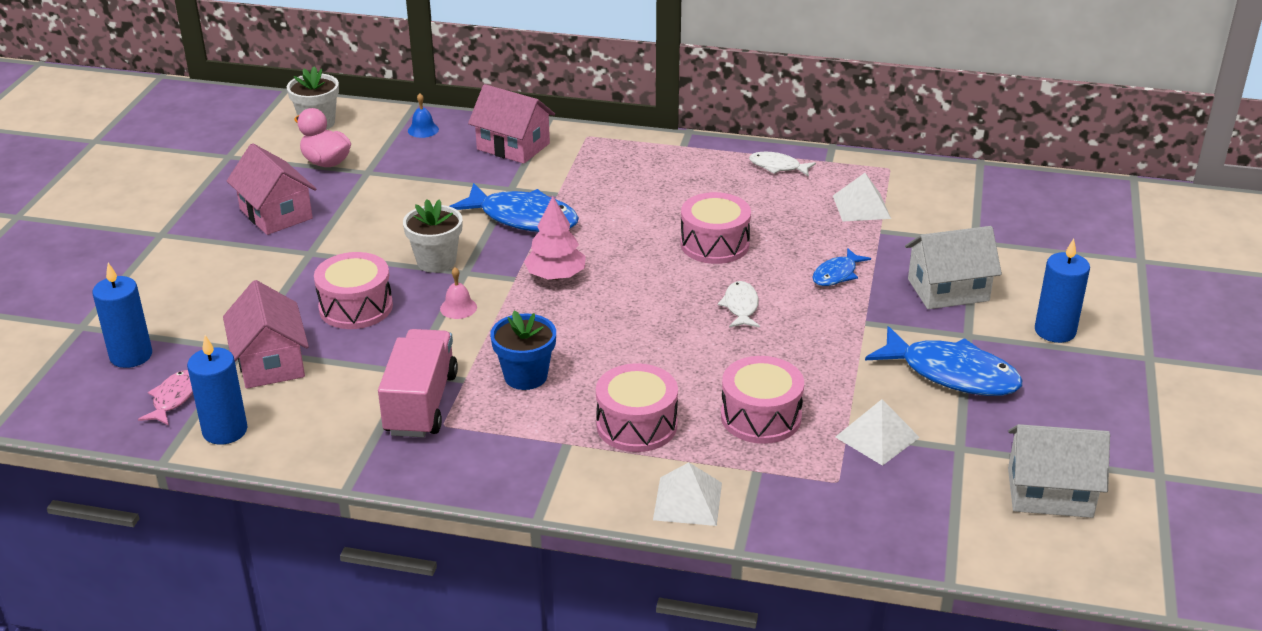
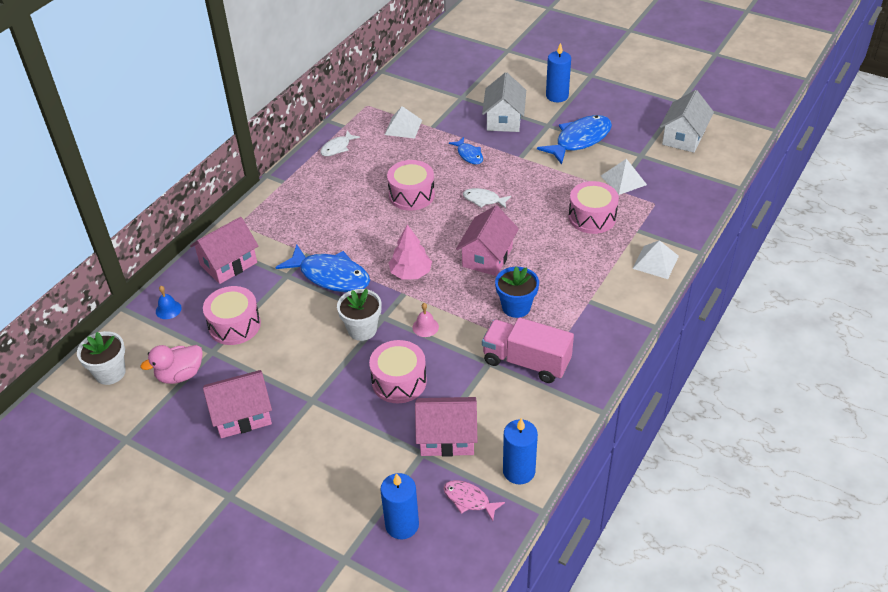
camera: 70 degrees left, 10 degrees up
blue fish [449,183,579,232] -> blue fish turned 75 degrees clockwise [275,244,370,292]
pink drum [596,363,678,452] -> pink drum moved to [203,286,261,345]
none -> pink house [456,205,519,276]

